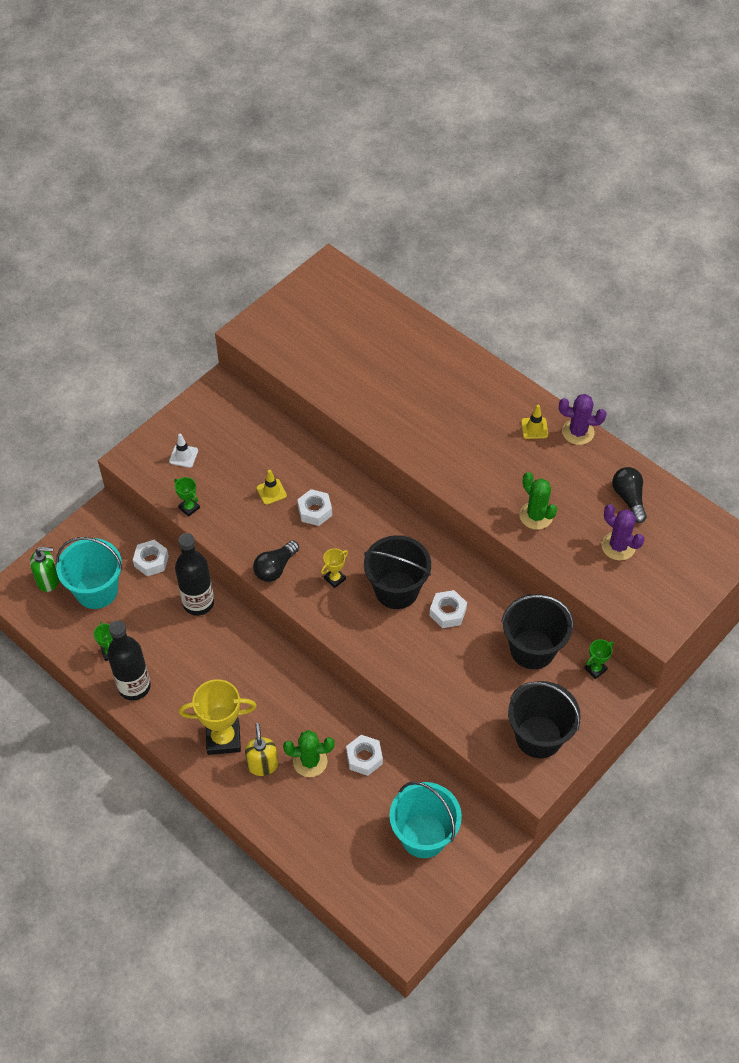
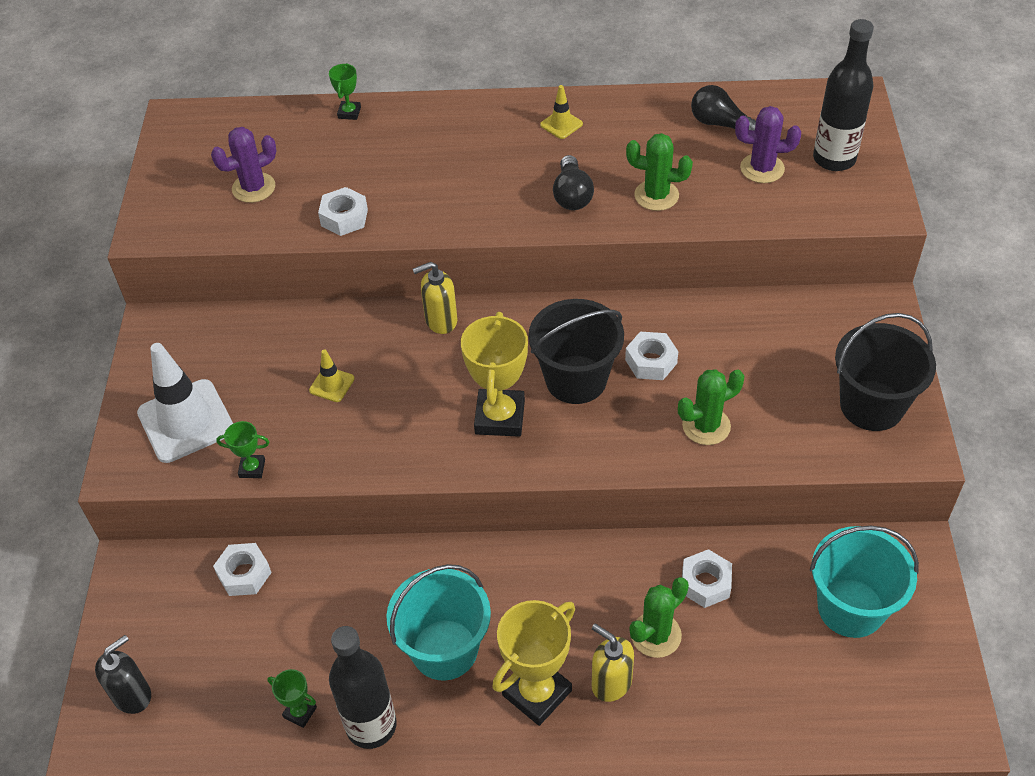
camera: 40 degrees left, 5 degrees down
green soap dispenser [30,547,59,592] -> black soap dispenser [95,635,151,714]
turquoise bucket [56,537,123,609] -> turquoise bucket moved to [386,564,491,681]
white traffic cone [169,433,198,468] -> white traffic cone [137,343,233,463], size x2.17
black bottle [175,533,214,616] -> black bottle moved to [813,19,874,171]
black light bulb [253,540,299,582] -> black light bulb moved to [553,155,594,210]
white nut [297,489,332,526] -> white nut moved to [318,187,368,236]
yellow trophy [321,548,348,588] -> yellow trophy [461,312,528,437], size x2.05
black bucket [502,594,574,669] -> none
purple cactus [559,394,606,445] -> purple cactus moved to [211,127,276,203]
green trophy [584,639,614,679] -> green trophy moved to [329,63,361,120]
none -> yellow soap dispenser [413,262,457,334]
none -> green cactus [678,369,744,445]

